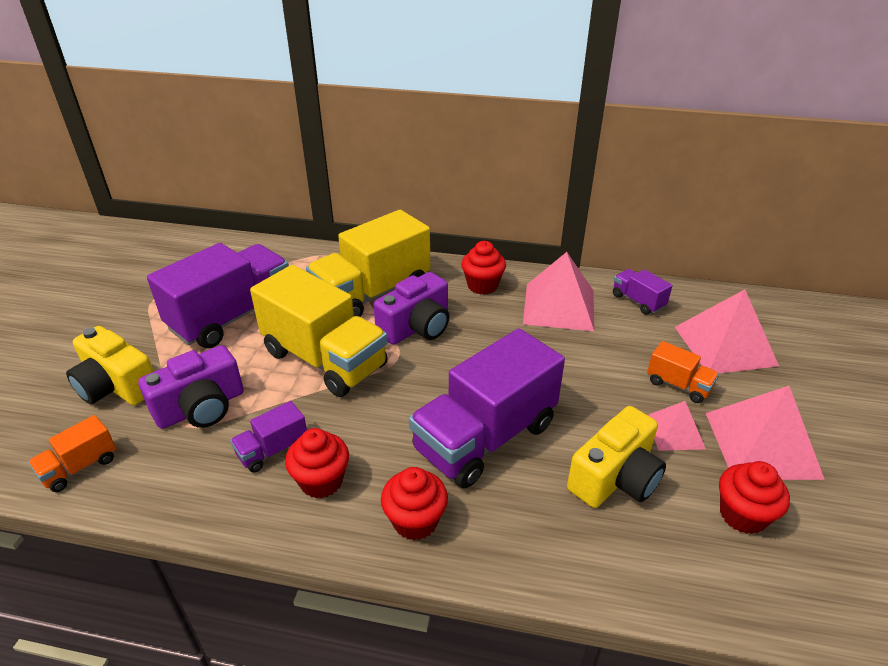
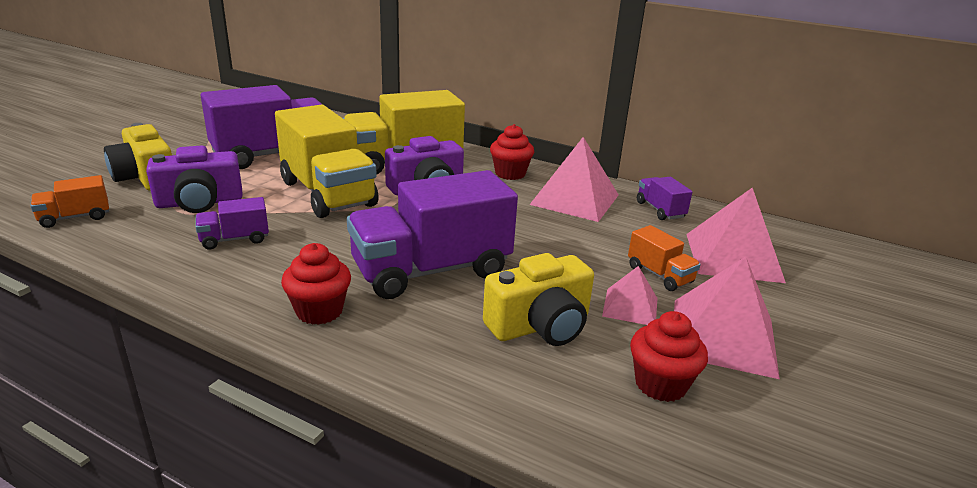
camera: 15 degrees right, 10 degrees down
red cupcake [285,428,349,498] -> none

